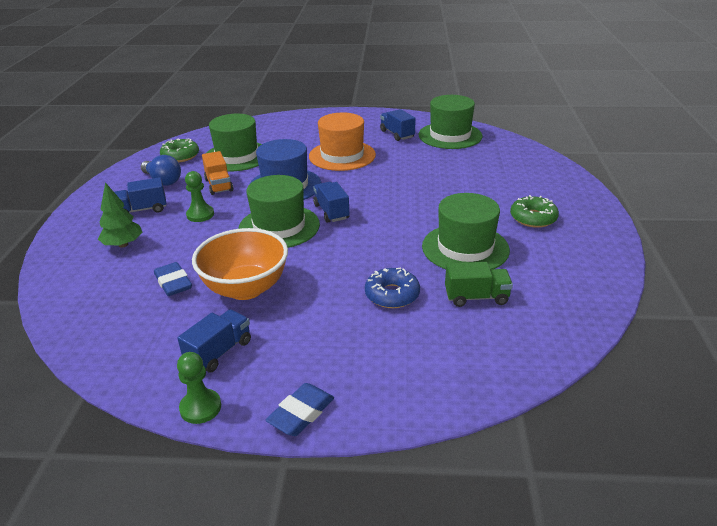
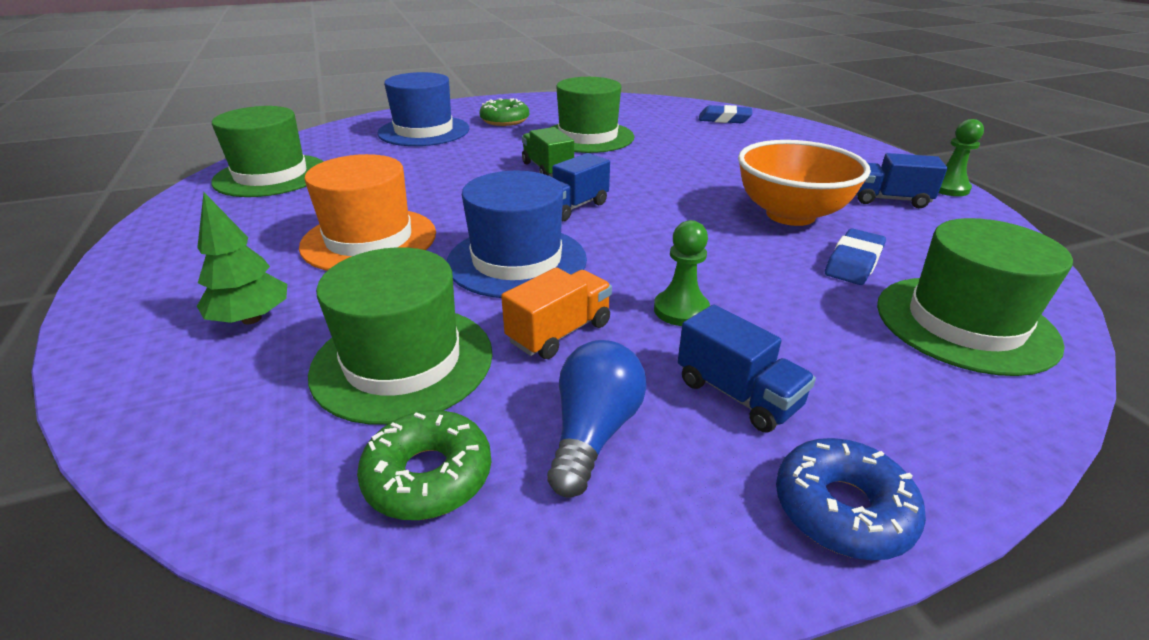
camera: 115 degrees left, 0 degrees up
green tree [98,182,143,247] -> green tree moved to [197,193,287,324]
green hat [239,175,320,248] -> green hat moved to [877,218,1073,376]
blue eraser [265,383,334,436] -> blue eraser moved to [699,105,752,123]
blue donut [365,267,420,308] -> blue donut moved to [776,438,926,560]
blue truck [380,109,416,141] -> none
green truck [445,262,513,307] -> green truck moved to [522,127,574,177]
none -> blue hat [377,72,469,146]

